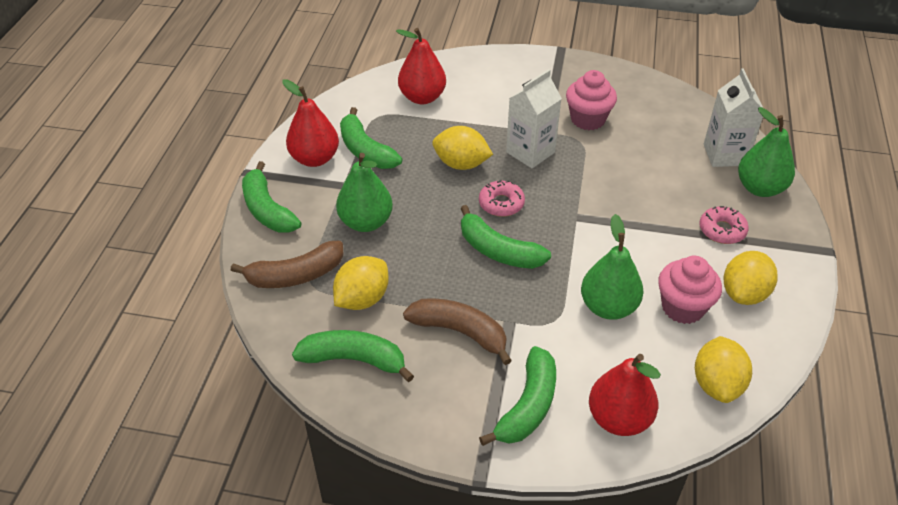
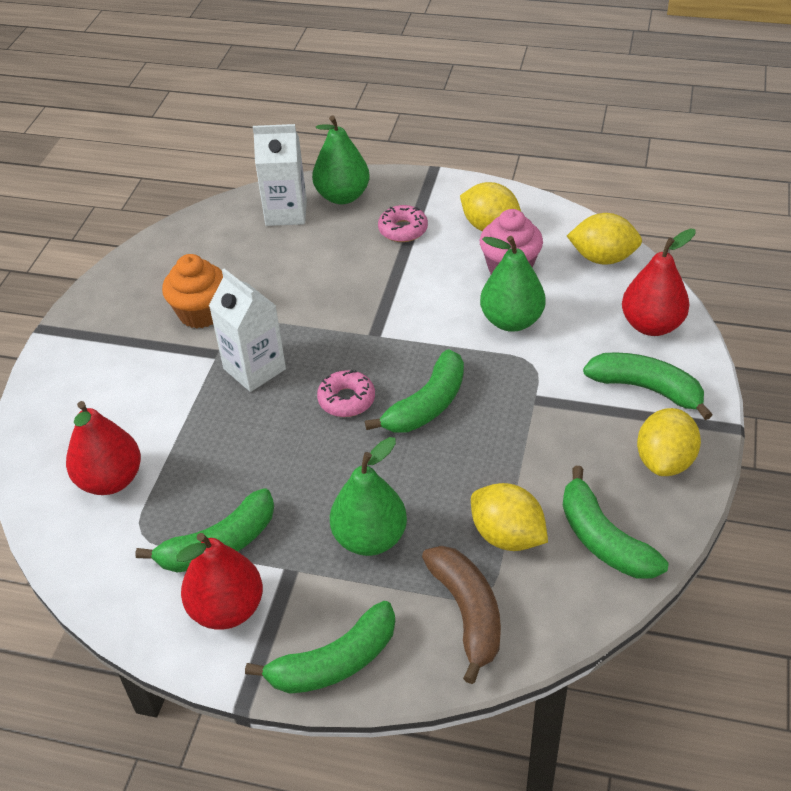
camera: 85 degrees left, 0 degrees up
green banana [292,330,414,382] -> green banana turned 45 degrees counterclockwise [563,466,669,579]
brown banana [403,298,512,365] -> none
yellow lemon [432,126,493,170] -> yellow lemon moved to [637,408,701,476]
pink cupcake [566,70,617,130] -> orange cupcake [162,254,223,329]

